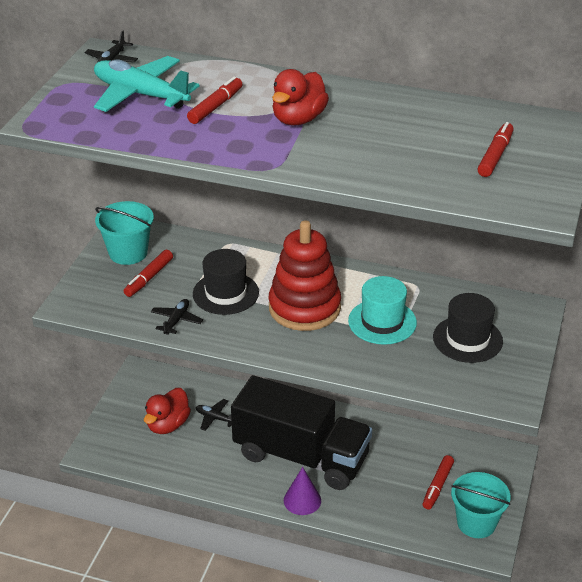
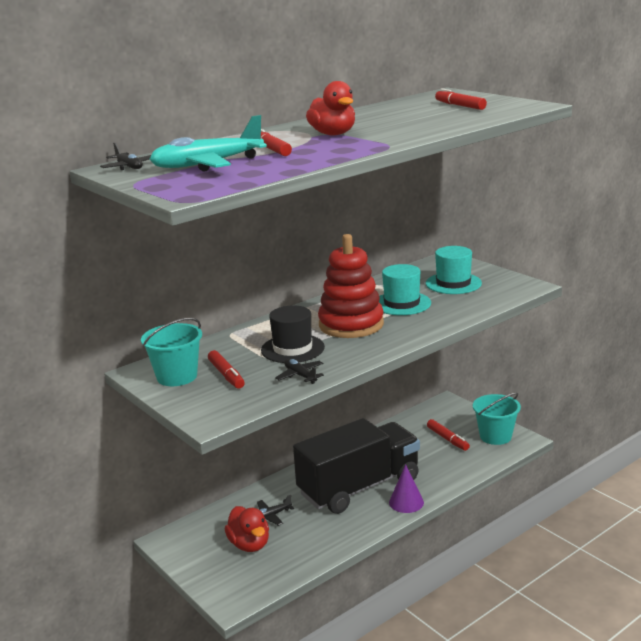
camera: 55 degrees left, 15 degrees down
black hat [433,293,503,363] -> turquoise hat [426,246,482,294]

